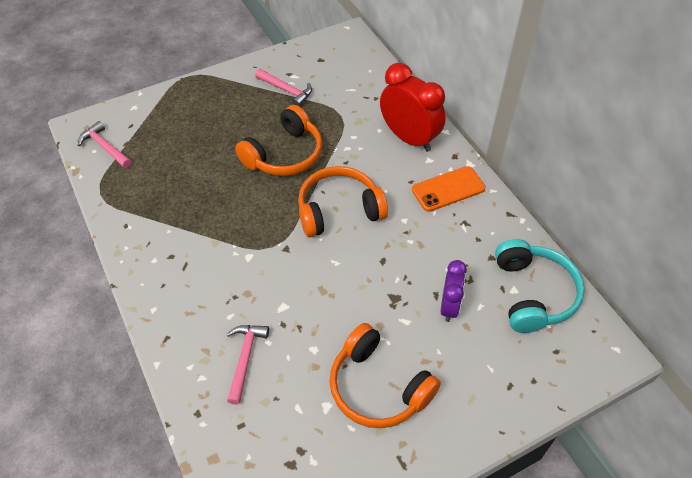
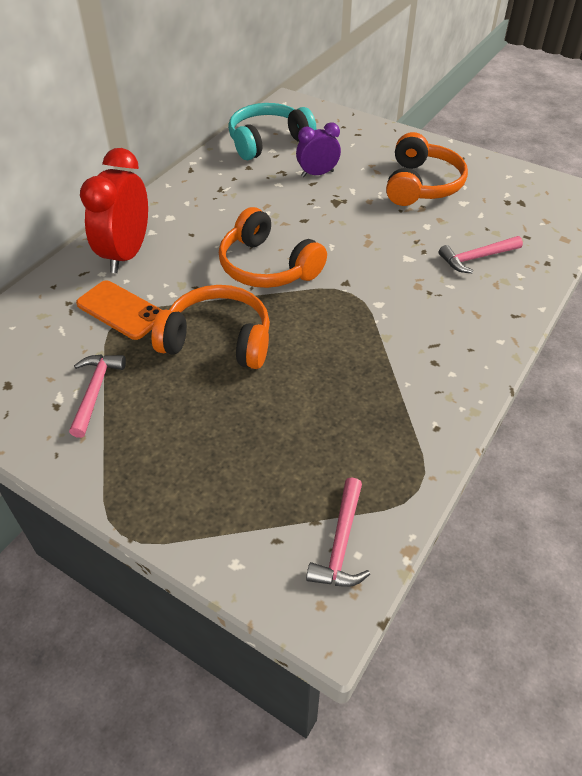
camera: 120 degrees left, 5 degrees down
orange phone [412,166,486,212] -> orange phone moved to [76,280,162,340]

